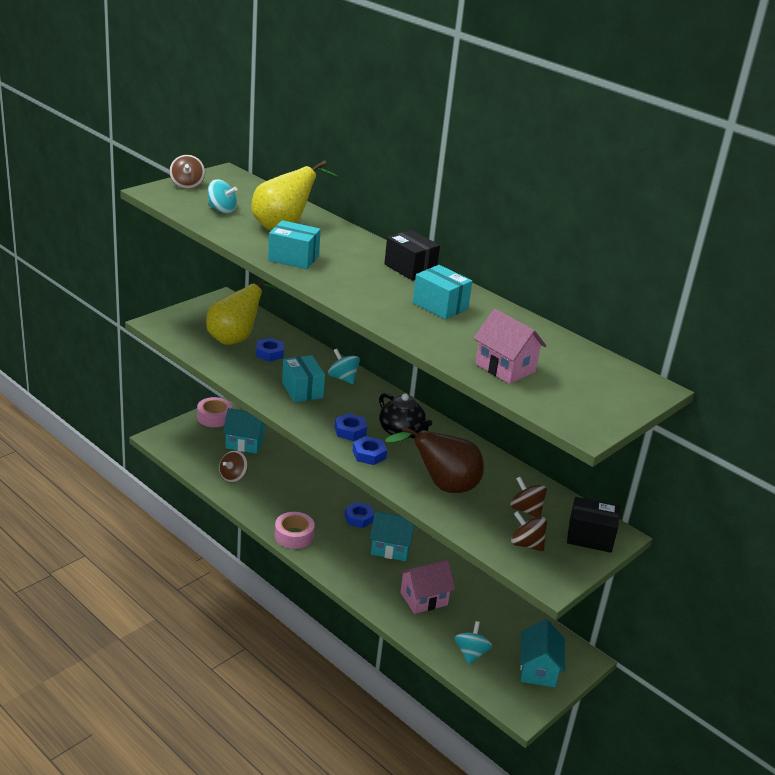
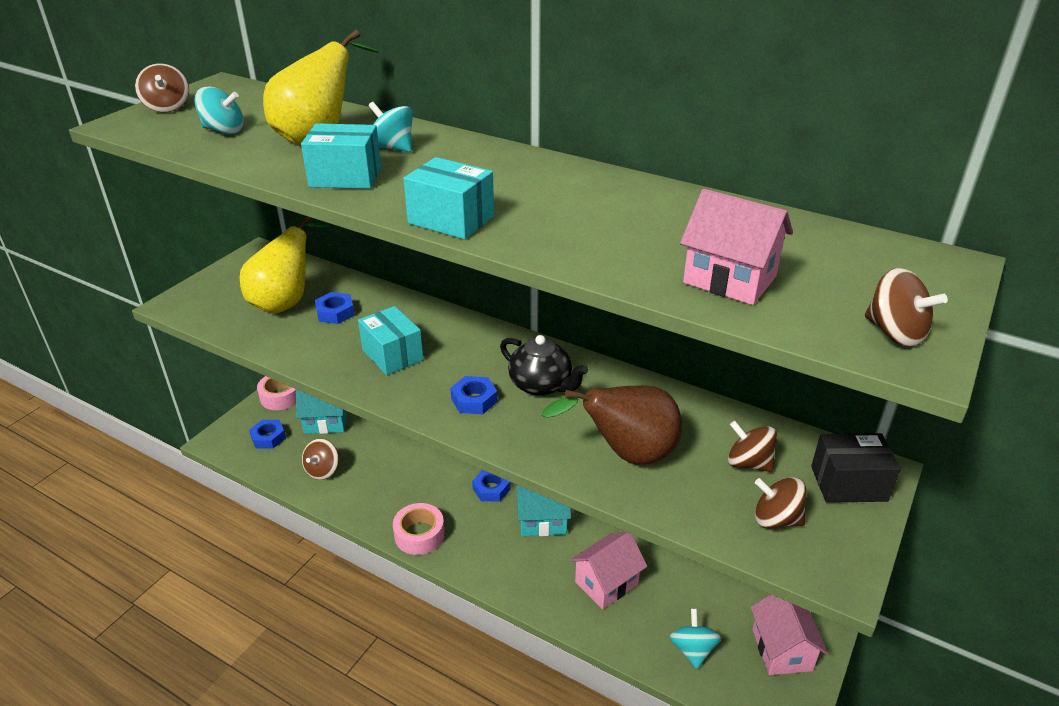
camera: 10 degrees left, 5 degrees up
turquoise spinning top [328,349,360,384] -> turquoise spinning top moved to [368,102,413,152]
blue nut [353,436,387,465] -> blue nut moved to [249,420,286,449]
black box [384,230,440,281] -> none
turquoise box [413,265,472,319] -> turquoise box moved to [403,157,494,240]
turquoise house [520,619,565,687] -> pink house [751,594,828,675]
none -> brown spinning top [865,268,948,347]

